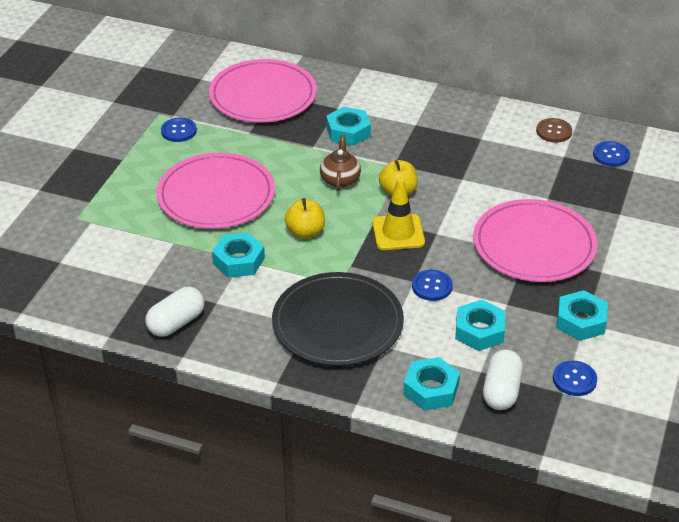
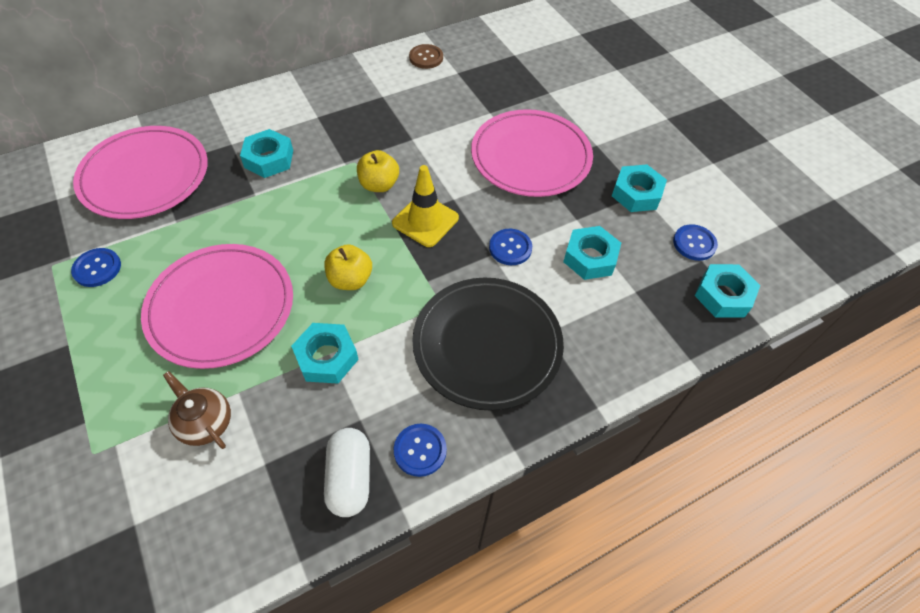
camera: 50 degrees left, 15 degrees up
brown teapot [320,135,361,191] -> brown teapot moved to [163,371,231,449]
turquoise nut [403,357,460,411] -> turquoise nut moved to [695,264,760,317]
white capsule [483,350,523,410] -> none
blue button [593,141,630,167] -> blue button moved to [394,424,447,477]

